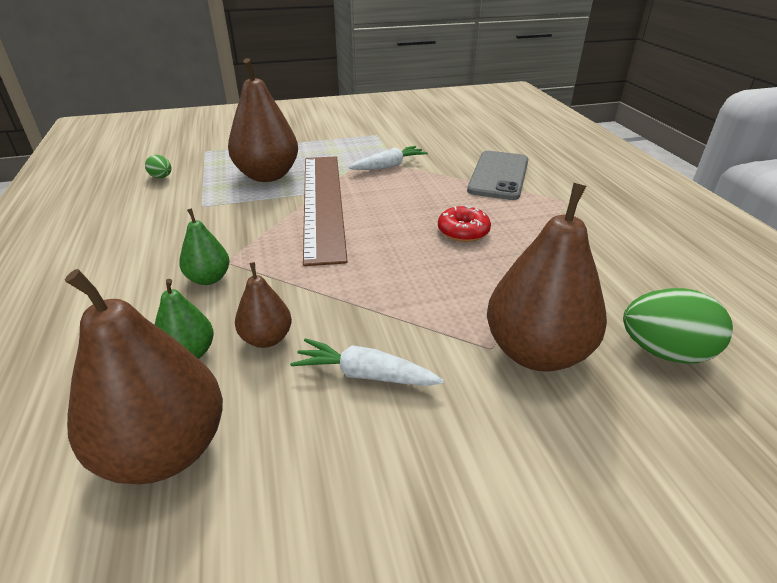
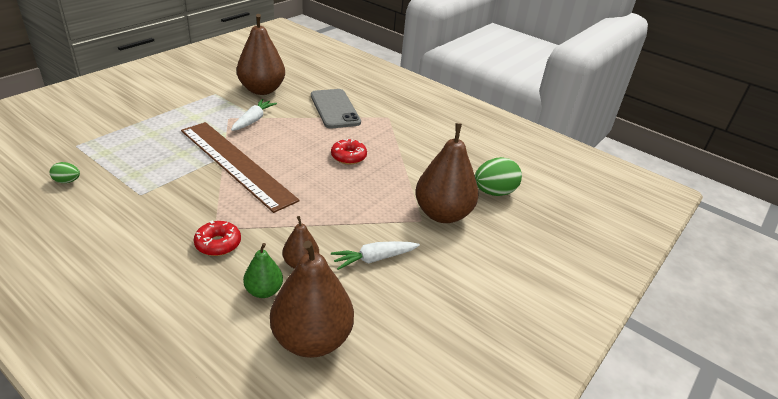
camera: 40 degrees left, 0 degrees up
green pear [179,208,230,285] -> red donut [194,220,241,256]
brown pear [228,58,298,182] -> brown pear moved to [237,14,285,95]

